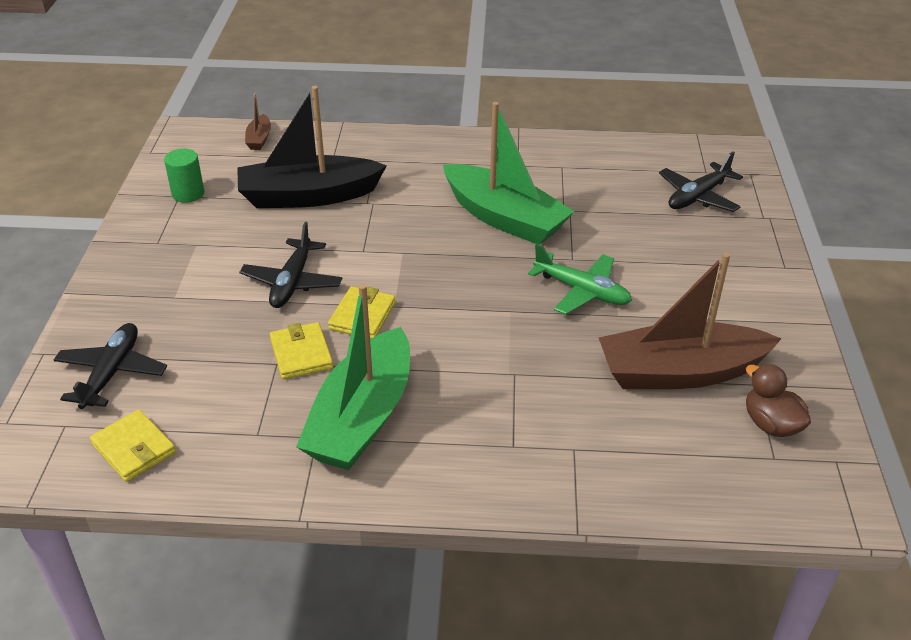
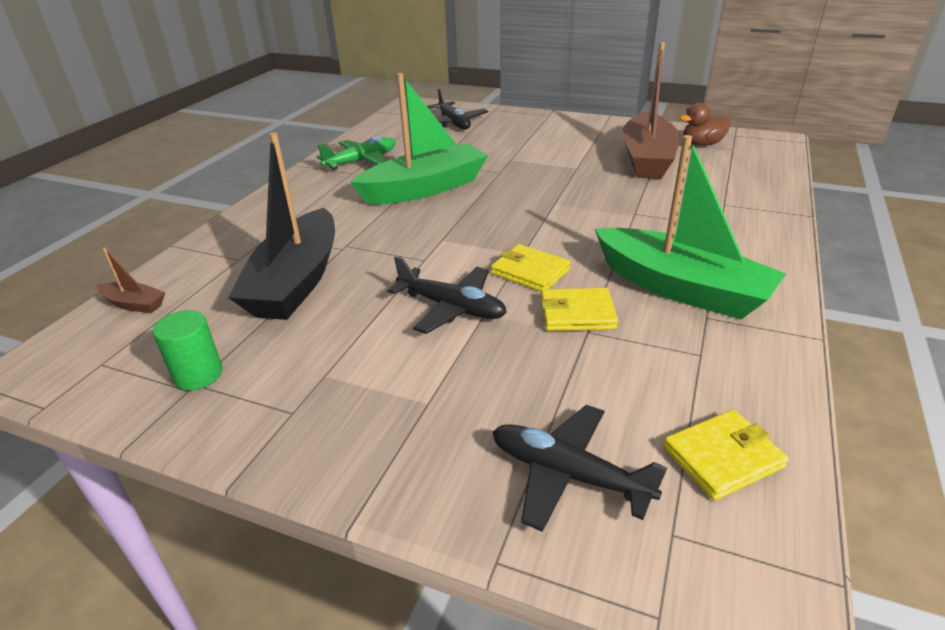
camera: 70 degrees left, 5 degrees down
green plane [528,243,632,315] -> green plane moved to [317,136,396,171]

